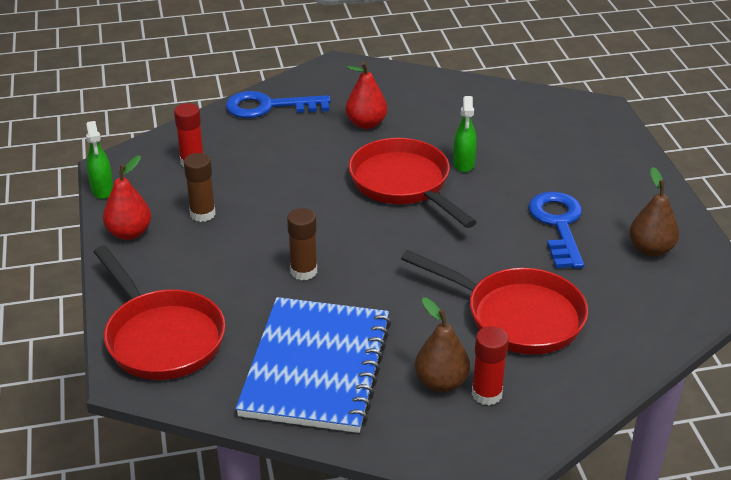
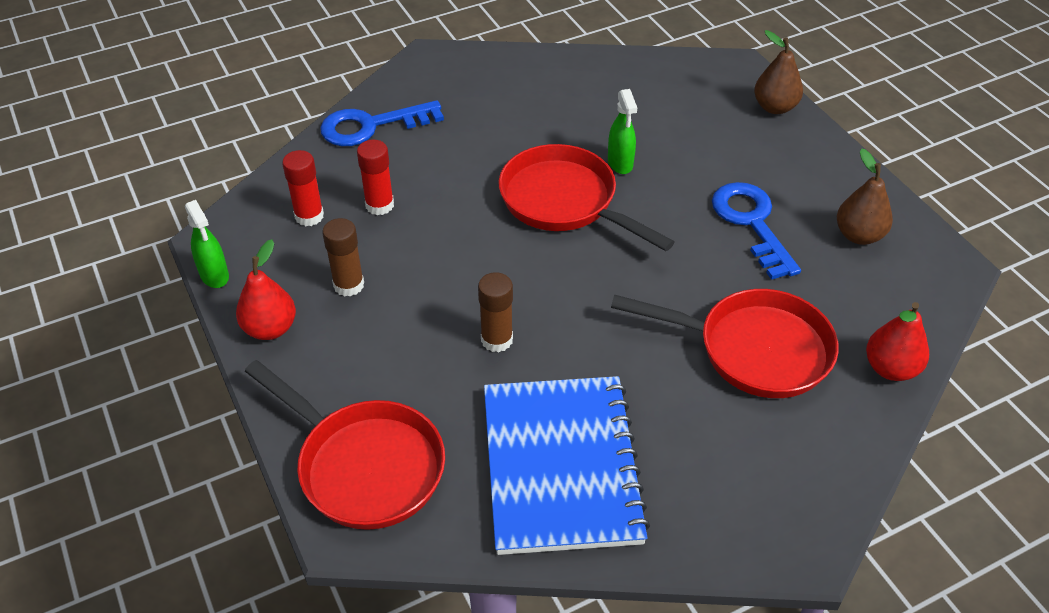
camera: 15 degrees left, 10 degrees up
red pear [346,62,387,129] -> red pear moved to [866,302,929,381]
brown pear [415,297,470,392] -> brown pear moved to [754,30,803,114]
red glue stick [472,326,509,406] -> red glue stick moved to [357,140,394,215]

